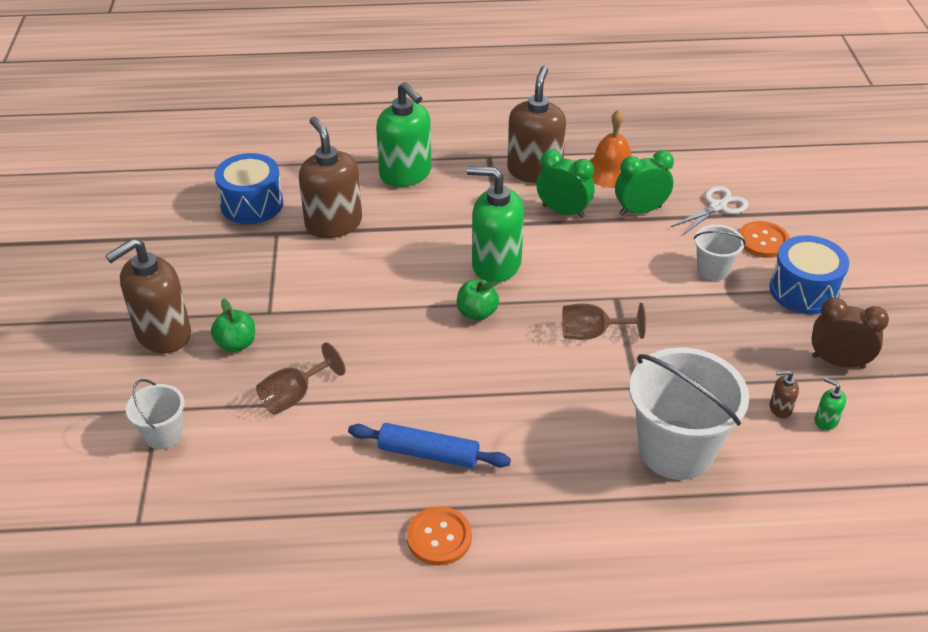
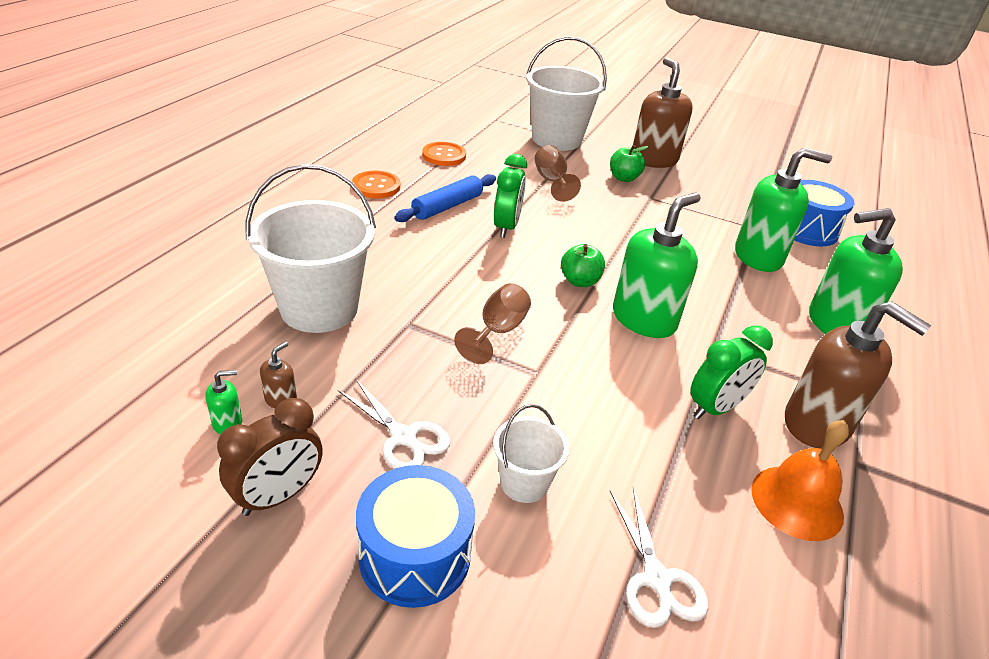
camera: 115 degrees right, 5 degrees down
white bucket [126,379,185,449] -> white bucket [526,37,607,151], size x1.98
brown soap dispenser [299,117,362,238] -> green soap dispenser [735,148,832,272]
green clock [615,150,674,215] -> green clock moved to [494,154,527,238]
orange button [739,221,790,258] -> orange button moved to [422,142,466,166]
none -> white scissors [338,379,450,469]

